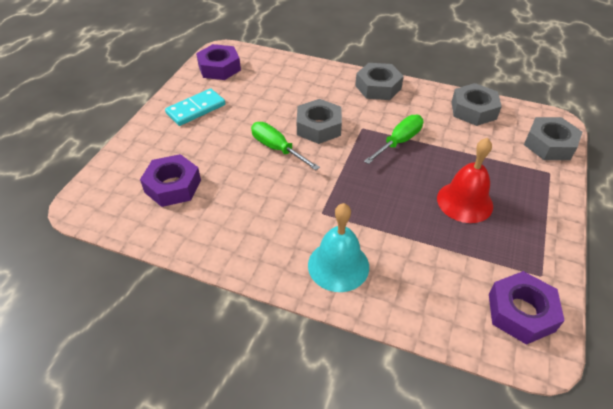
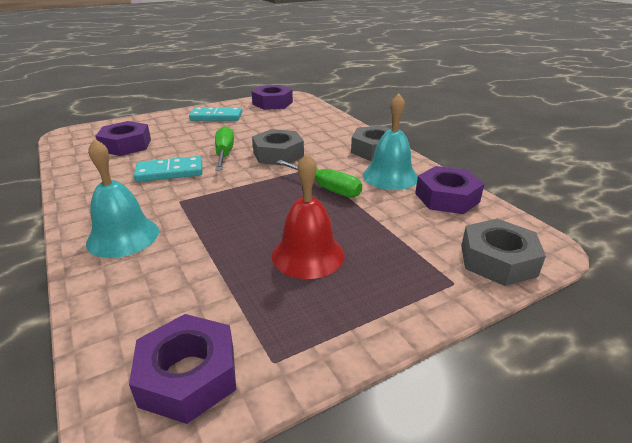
camera: 40 degrees right, 15 degrees down
green screwdriver [364,115,423,164] -> green screwdriver turned 45 degrees clockwise [277,160,362,197]
grey nut [452,83,502,126] -> purple nut [415,166,484,214]
none -> turquoise domino [134,156,202,182]
none -> turquoise bell [363,94,418,190]

